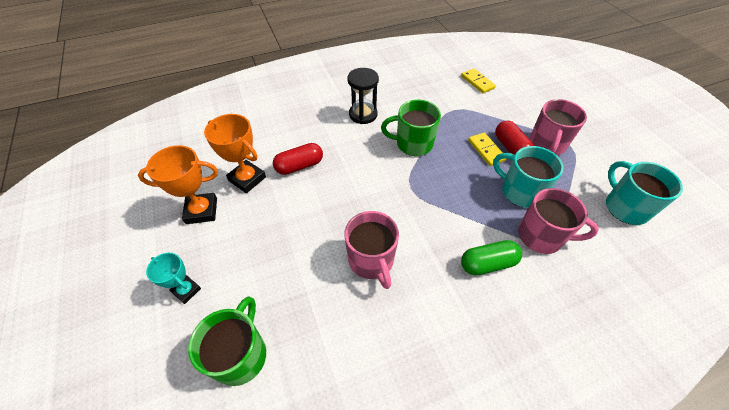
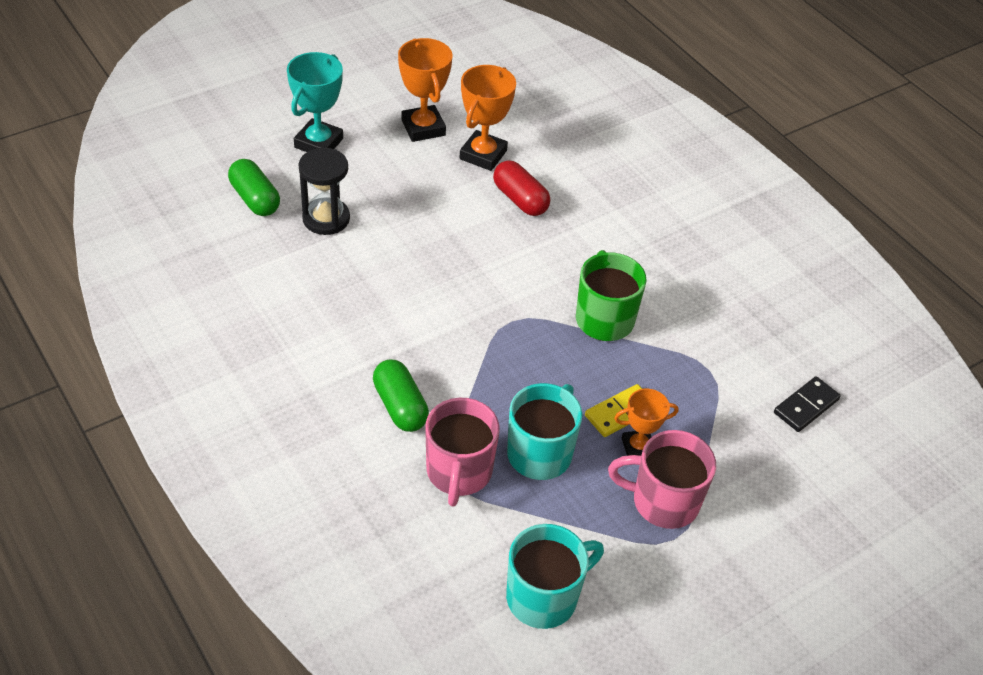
camera: 75 degrees right, 5 degrees down
turquoise trophy [146,253,201,304] -> turquoise trophy [287,52,343,152], size x1.59
green mug [188,296,266,386] -> green capsule [228,159,280,216]
pink mug [345,211,399,289] -> none
black hourglass [347,68,379,124] -> black hourglass moved to [298,148,350,235]
yellow domino [461,68,496,93] -> black domino [774,376,841,432]
red capsule [495,120,534,155] -> orange trophy [614,388,679,456]

